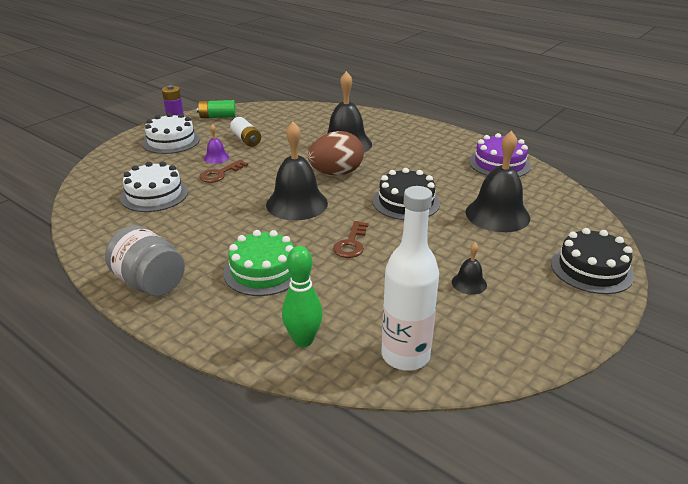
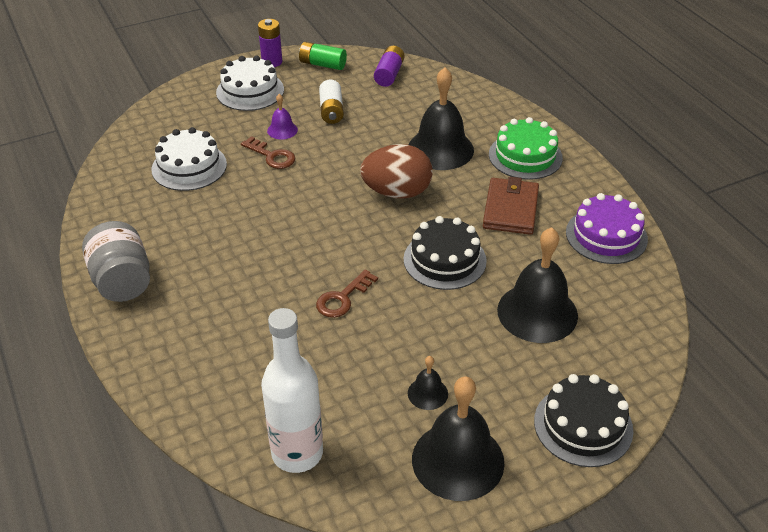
camera: 25 degrees right, 10 degrees up
brown key [199,160,248,183] -> brown key turned 120 degrees counterclockwise [241,136,295,169]
green cake [223,230,294,296] -> green cake moved to [489,117,563,180]
black bell [266,122,328,220] -> black bell moved to [412,376,505,501]
green bowling pin [282,246,323,347] -> none
none -> purple battery [374,46,405,87]
none -> brown wallet [483,177,539,235]

